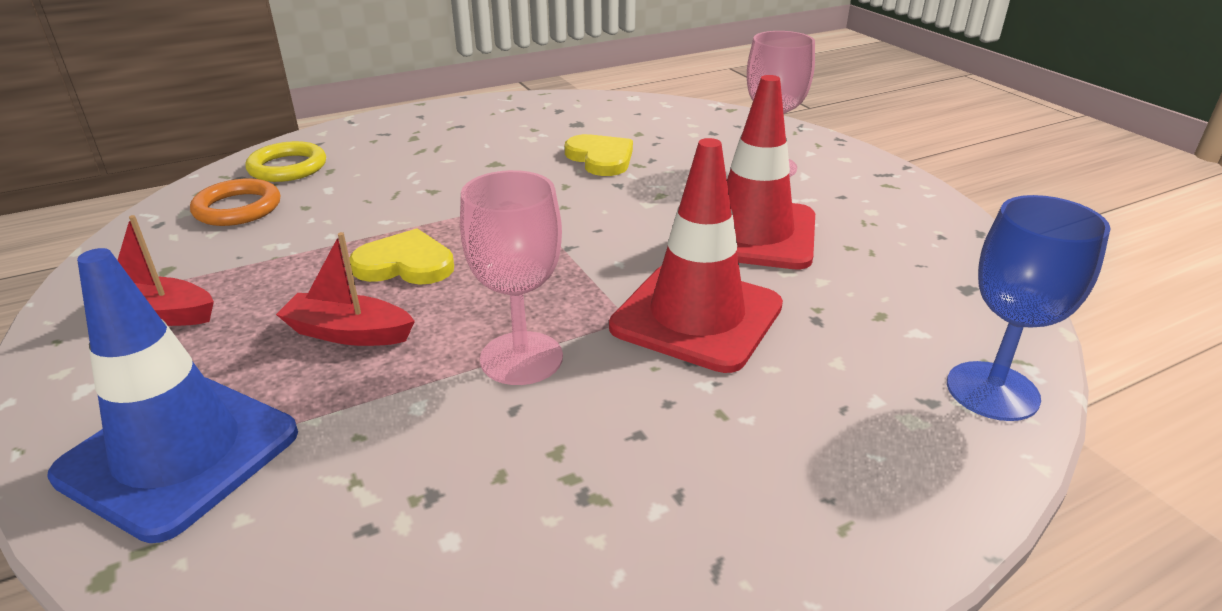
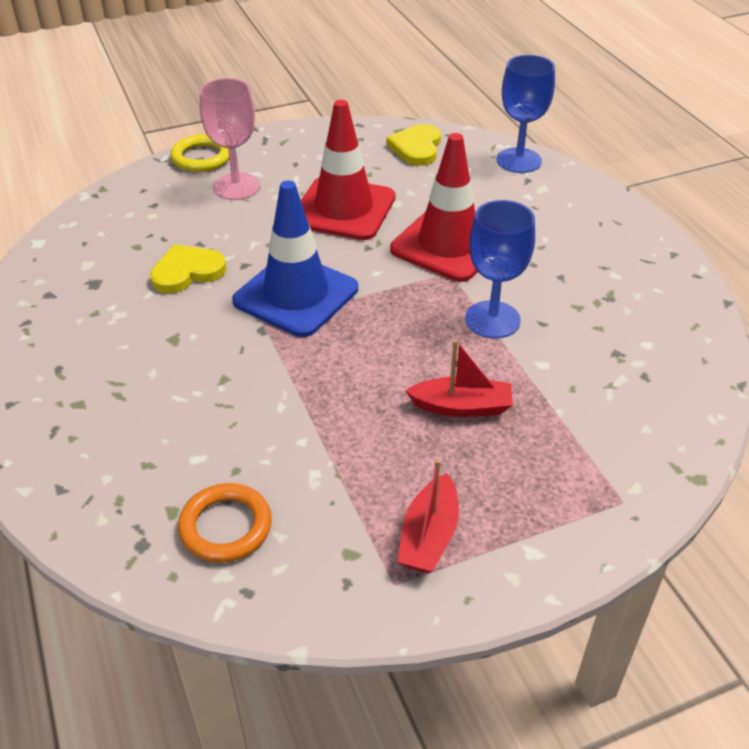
camera: 85 degrees left, 10 degrees up
blue traffic cone [47,248,298,543] -> blue traffic cone moved to [232,180,358,337]
yellow ring [245,141,326,182] -> yellow ring moved to [170,134,229,172]
red boat [276,232,415,346] -> red boat turned 105 degrees counterclockwise [405,340,513,417]
yellow heart [349,228,454,285] -> yellow heart moved to [387,124,441,166]
pink goblet [460,170,563,385] -> blue goblet [465,200,535,339]

